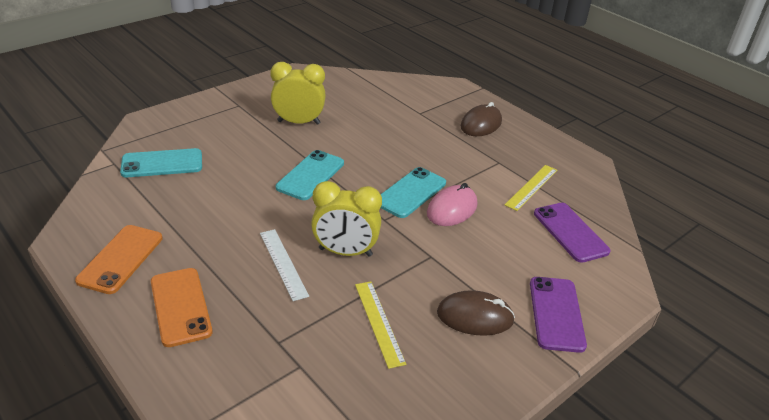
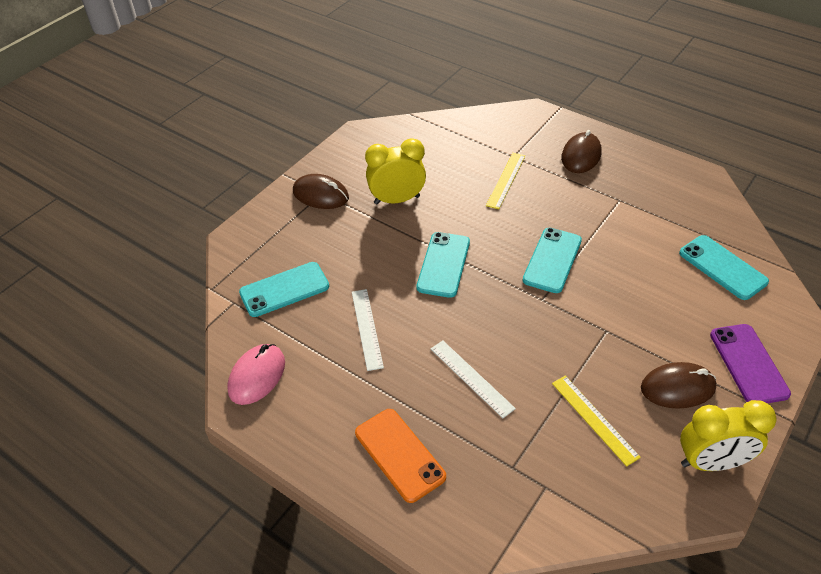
camera: 10 degrees left, 10 degrees up
orange phone [75,225,163,294] -> none
yellow clock [311,181,382,257] -> yellow clock moved to [680,400,776,471]
pink mouse [427,183,477,226] -> pink mouse moved to [227,344,285,405]
yellow ruler [505,165,557,211] -> yellow ruler moved to [486,153,525,209]
purple phone [534,203,610,263] -> turquoise phone [679,235,769,300]
none -> brown mouse [293,174,349,209]
none -> white ruler [352,289,384,371]

